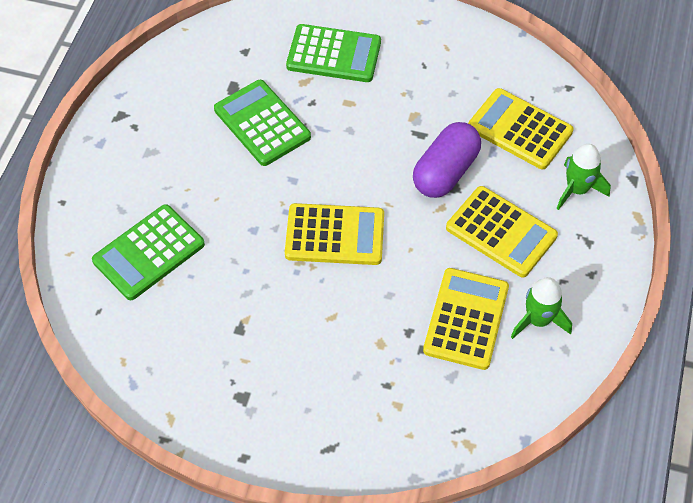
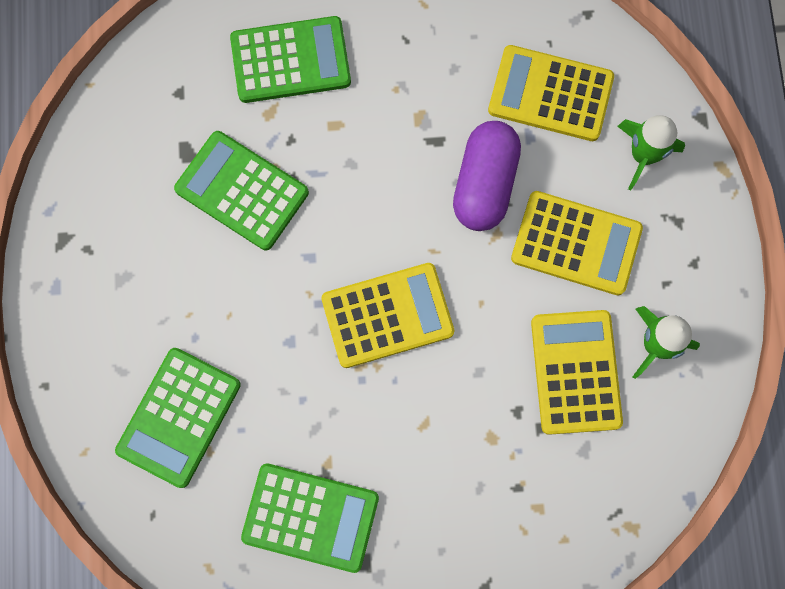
camera: 20 degrees left, 20 degrees up
none -> green calculator [241,463,379,573]

